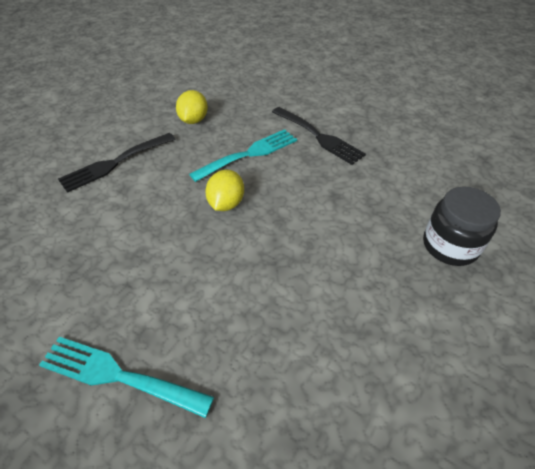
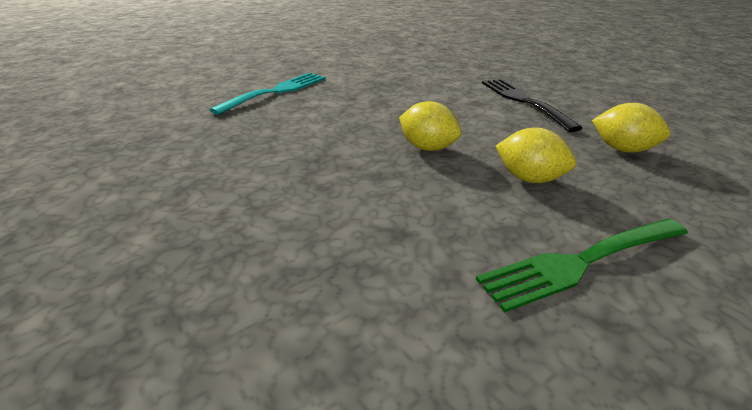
camera: 110 degrees right, 15 degrees down
turquoise fork [189,129,297,182] -> yellow lemon [496,128,576,183]
black fork [272,107,366,165] -> green fork [476,218,688,312]
black jar [423,186,501,266] -> none

